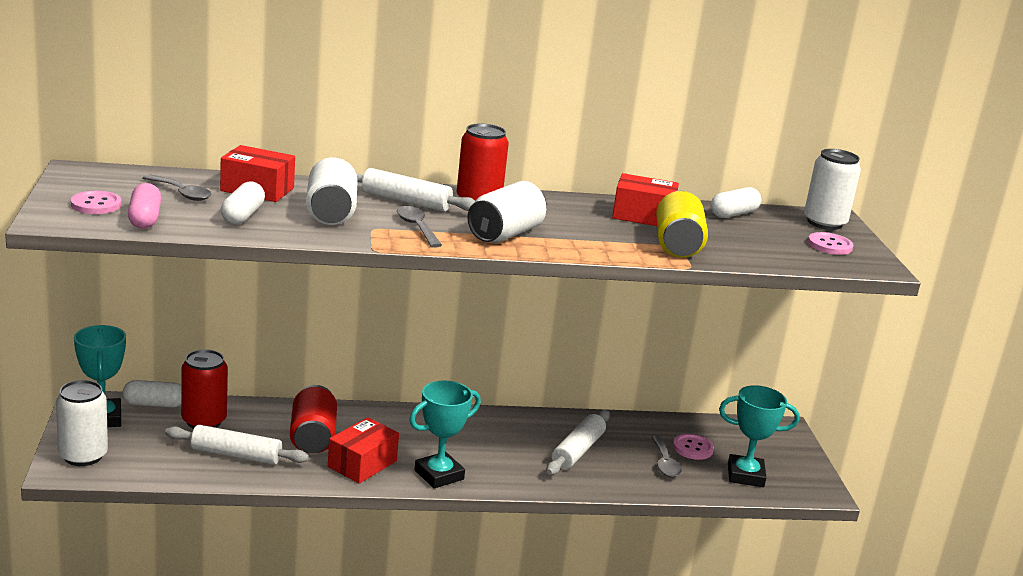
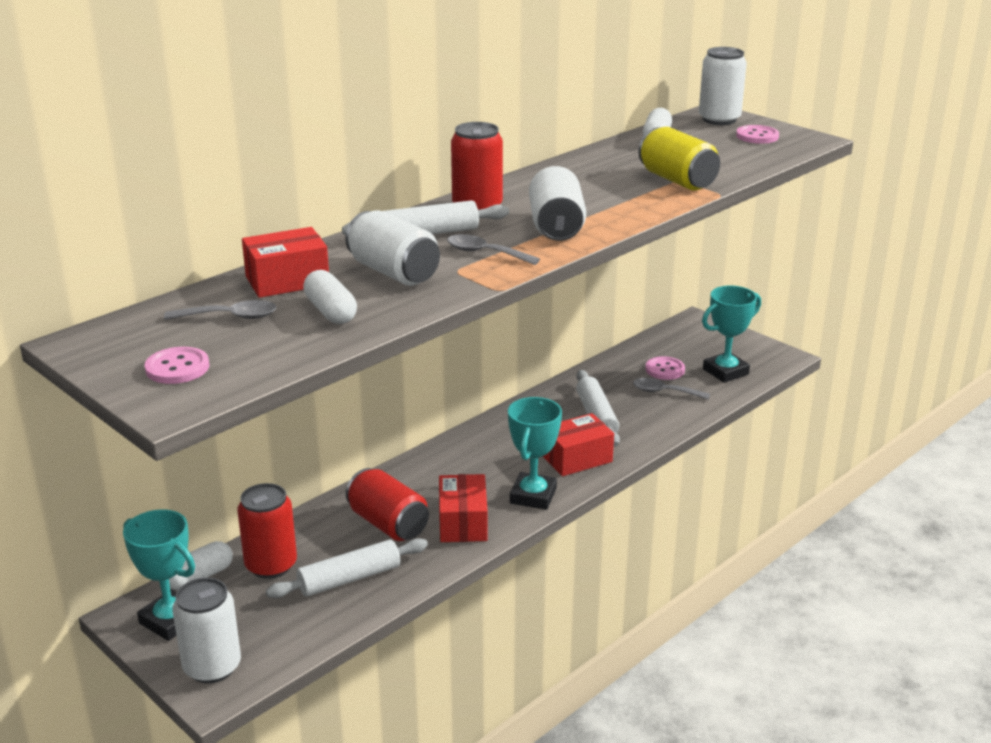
camera: 35 degrees left, 5 degrees up
pink capsule [128,183,161,229] -> none
red box [612,173,679,226] -> red box moved to [543,413,614,476]
grey spoon [652,436,682,477] -> grey spoon turned 150 degrees clockwise [633,378,710,400]

